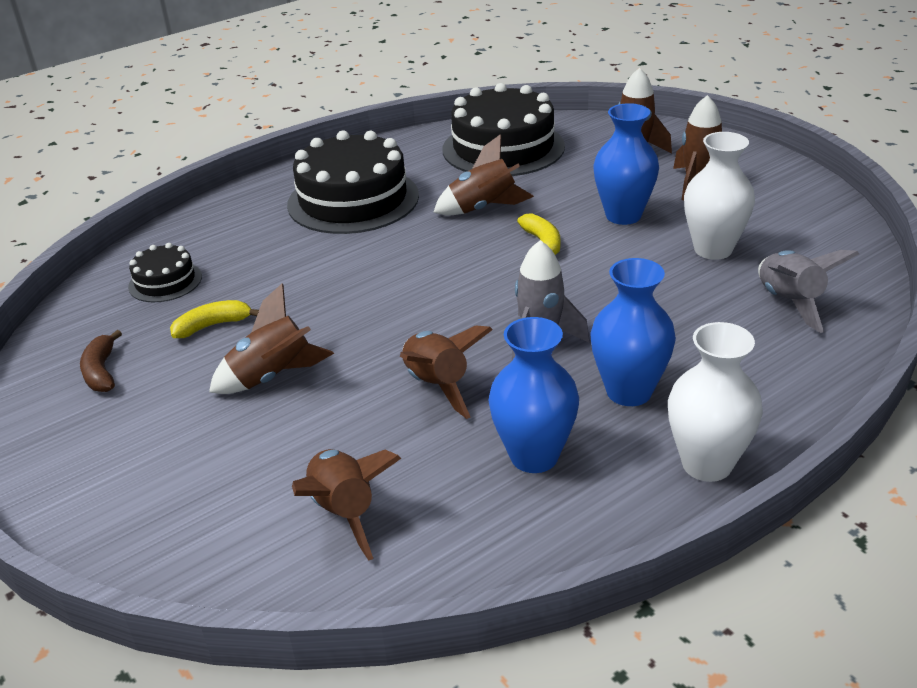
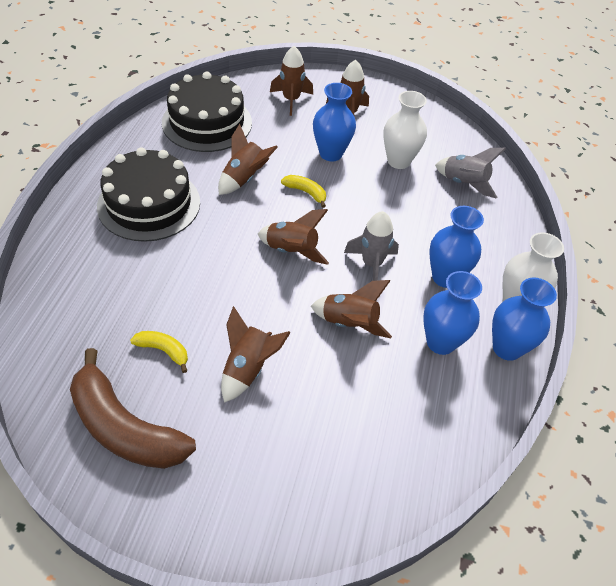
camera: 45 degrees left, 15 degrees up
brown banana [80,330,122,392] -> brown banana [70,348,196,469], size x2.20
black cake [128,243,202,302] -> none
yellow banana [170,300,259,338] -> yellow banana turned 90 degrees clockwise [130,331,188,373]
brown rocket [292,449,402,561] -> brown rocket moved to [258,209,329,265]
none -> blue vase [492,277,557,361]

